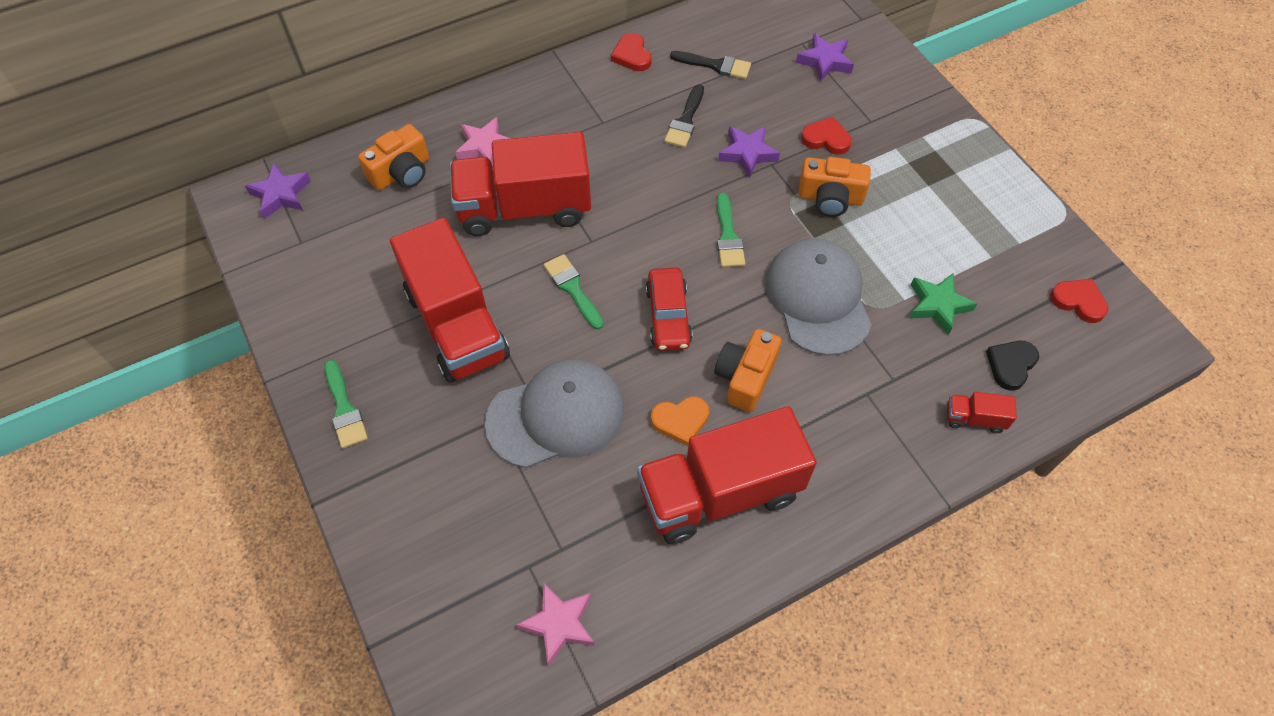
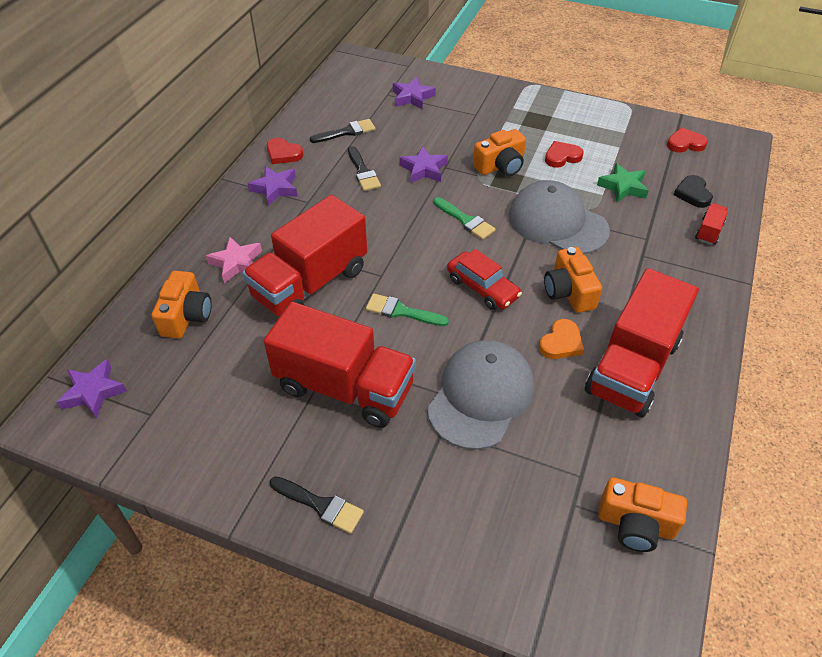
camera: 40 degrees left, 10 degrees down
green brush [324,360,368,449] -> black brush [269,476,364,534]
pink star [516,582,595,666] -> orange camera [598,477,687,552]
red heart [801,117,852,155] -> red heart moved to [545,141,584,168]
red truck [947,392,1017,433] -> red truck turned 150 degrees clockwise [695,203,728,245]
none -> purple star [247,166,298,206]

